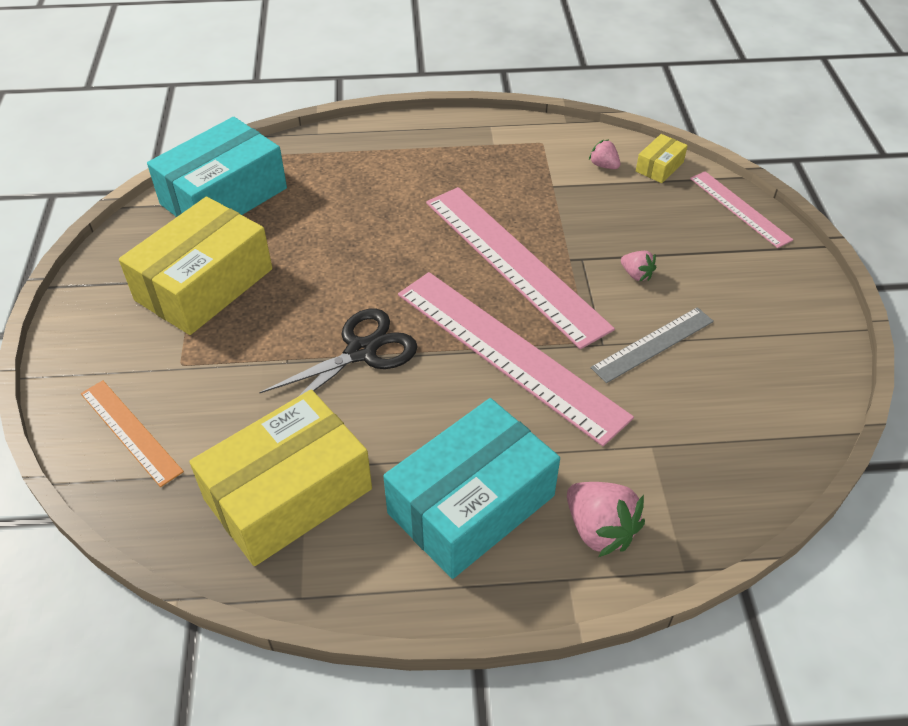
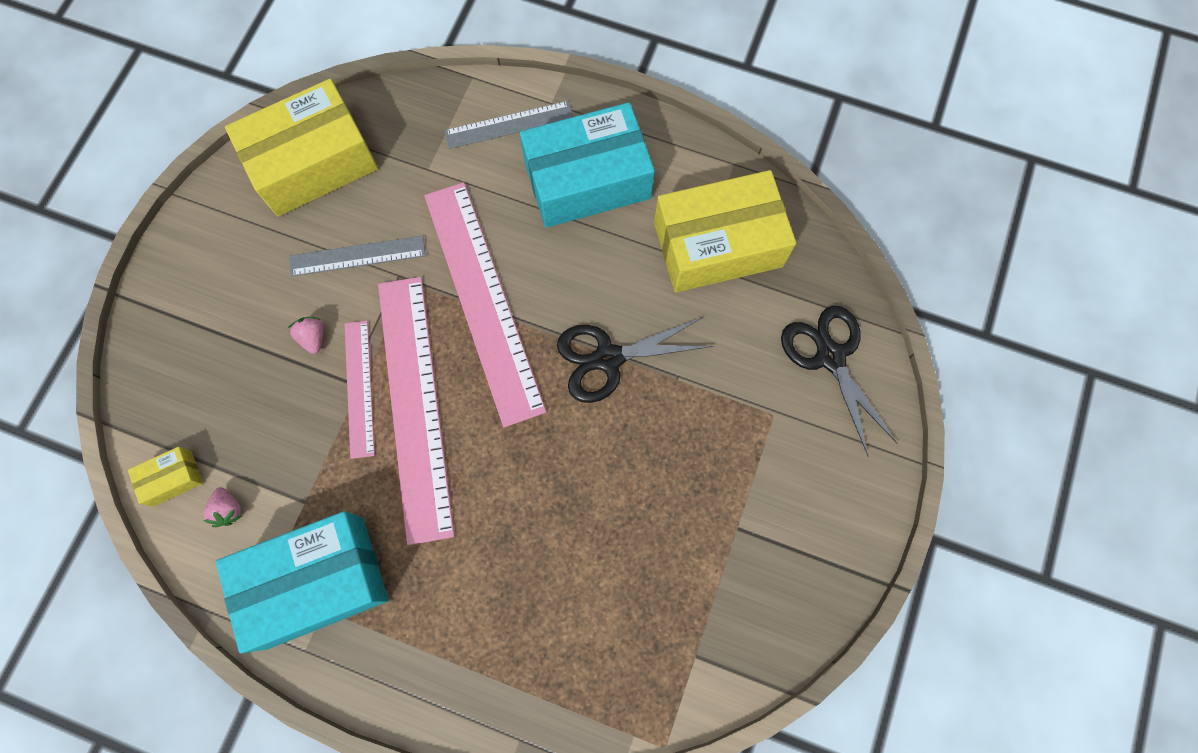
camera: 155 degrees left, 25 degrees up
orange ruler [81,380,184,487] -> black scissors [781,306,897,457]
yellow box [119,197,272,335] -> yellow box moved to [225,79,378,217]
turquoise box [147,117,287,217] -> turquoise box moved to [216,511,389,653]
pink strawberry [567,482,645,557] -> grey ruler [444,101,573,149]
pink ruler [690,171,793,248] -> pink ruler moved to [345,321,375,459]

